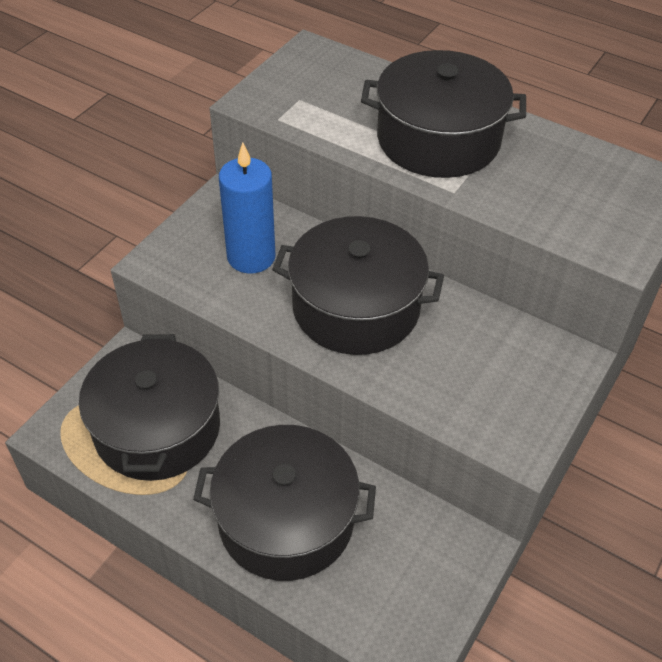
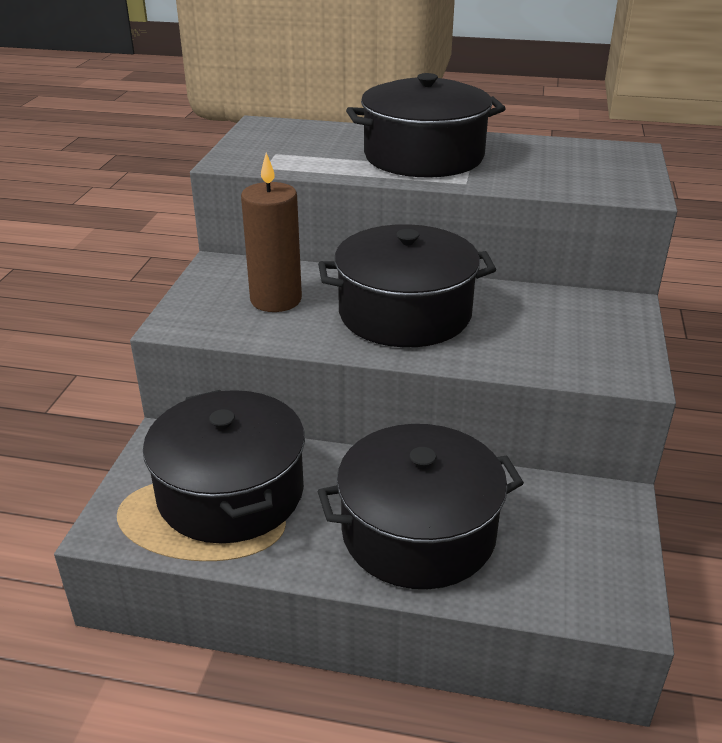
camera: 20 degrees left, 15 degrees down
blue candle [219,142,276,274] -> brown candle [241,153,302,312]

